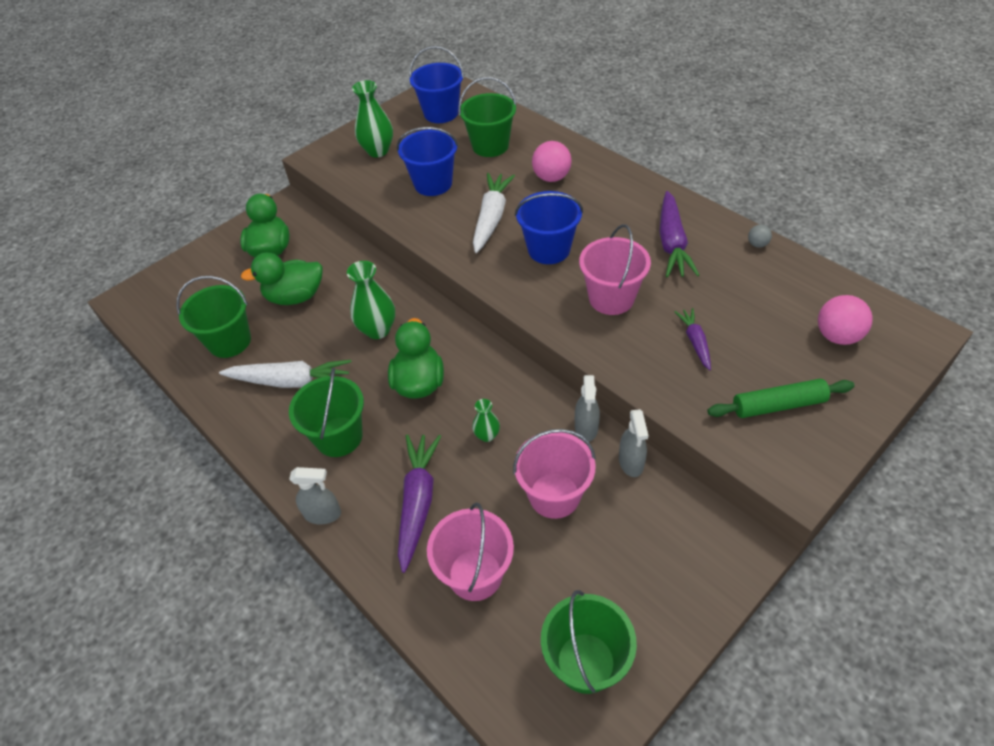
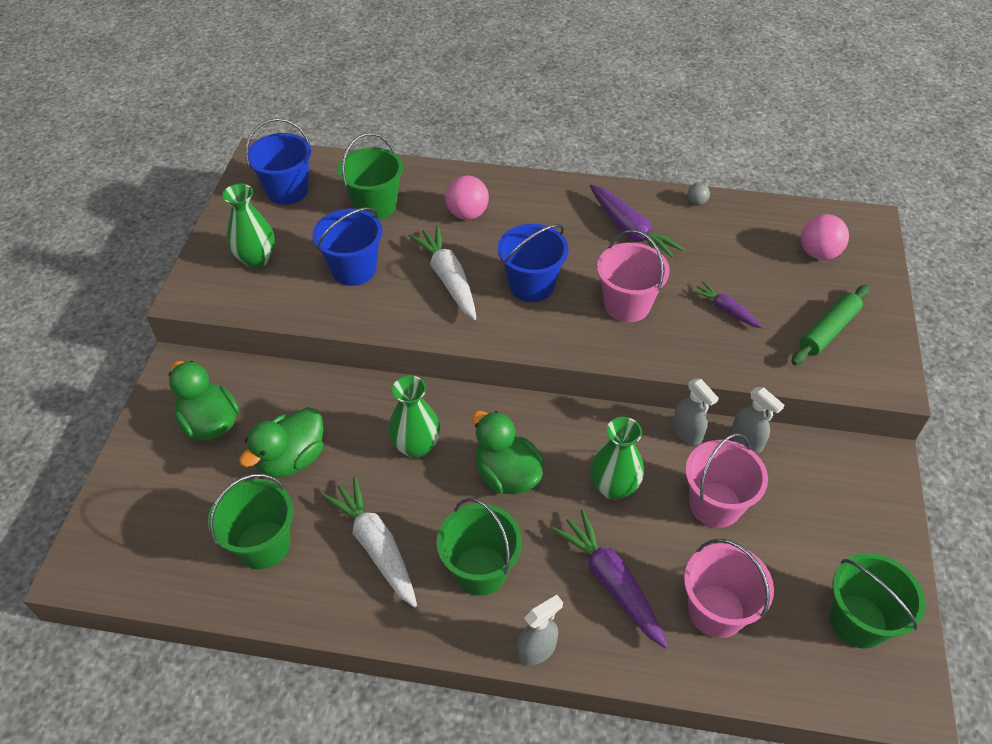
camera: 40 degrees left, 0 degrees up
white carrot [219,360,351,388] -> white carrot turned 90 degrees counterclockwise [322,477,417,608]
green vase [472,399,500,442] -> green vase [590,417,644,500], size x1.81

